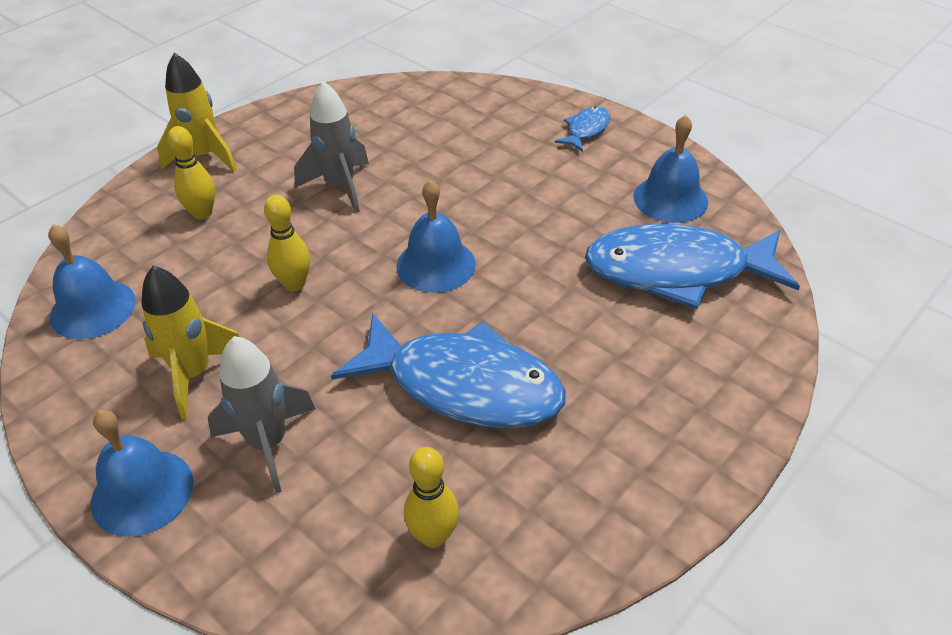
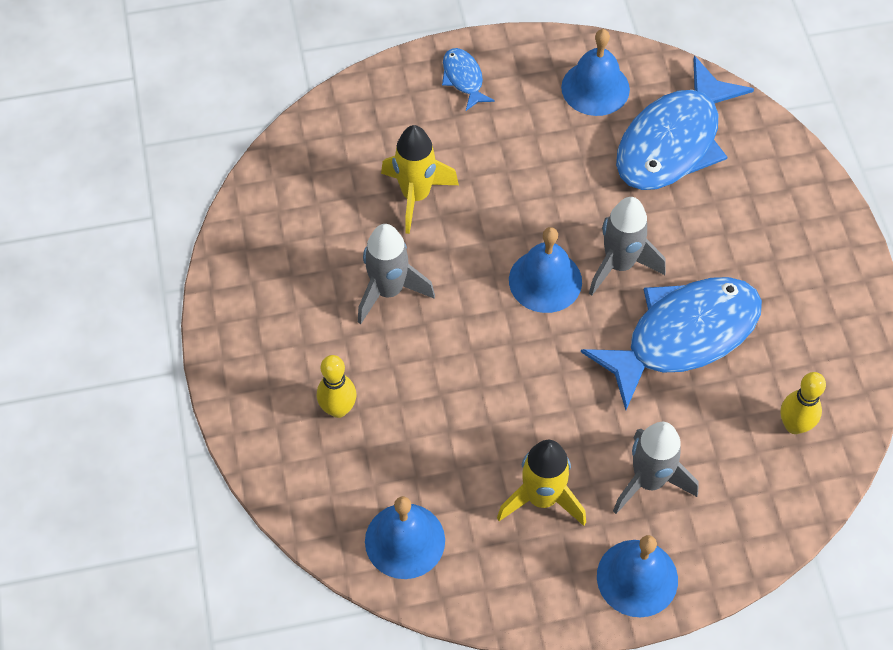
camera: 55 degrees left, 15 degrees up
yellow rocket [157,53,237,172] -> yellow rocket moved to [381,125,459,234]
yellow bowling pin [264,195,310,291] -> none
none -> grey rocket [589,197,666,296]

